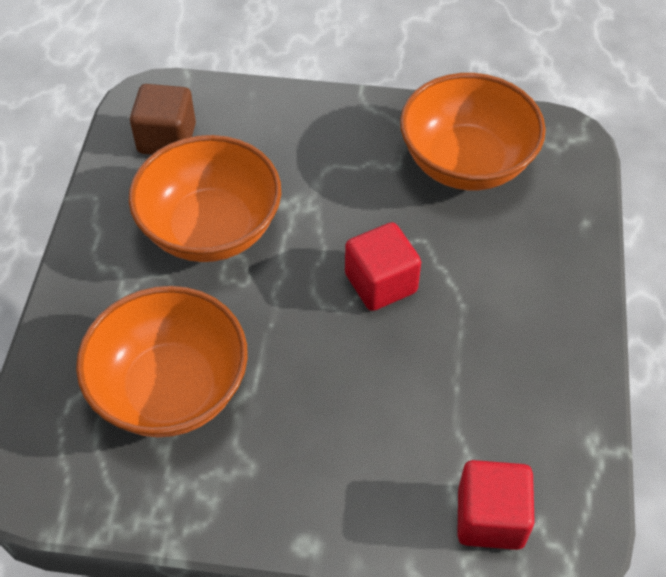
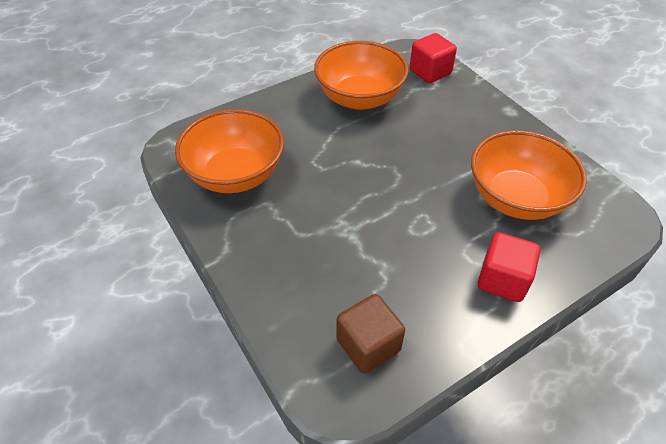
camera: 130 degrees left, 5 degrees down
orange bowl [129,135,281,262] -> orange bowl moved to [314,41,408,110]
red cube [345,222,421,311] -> red cube moved to [478,232,541,302]

